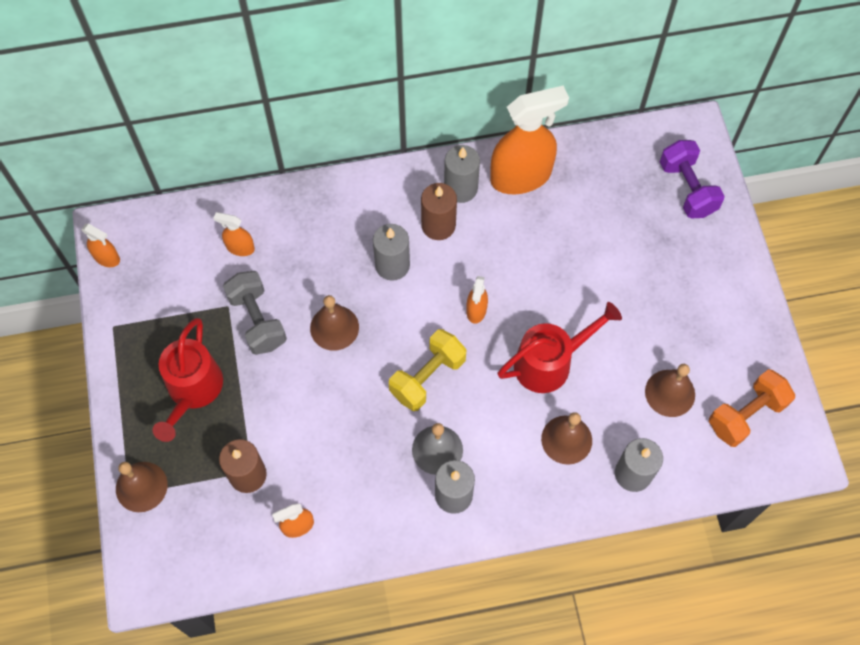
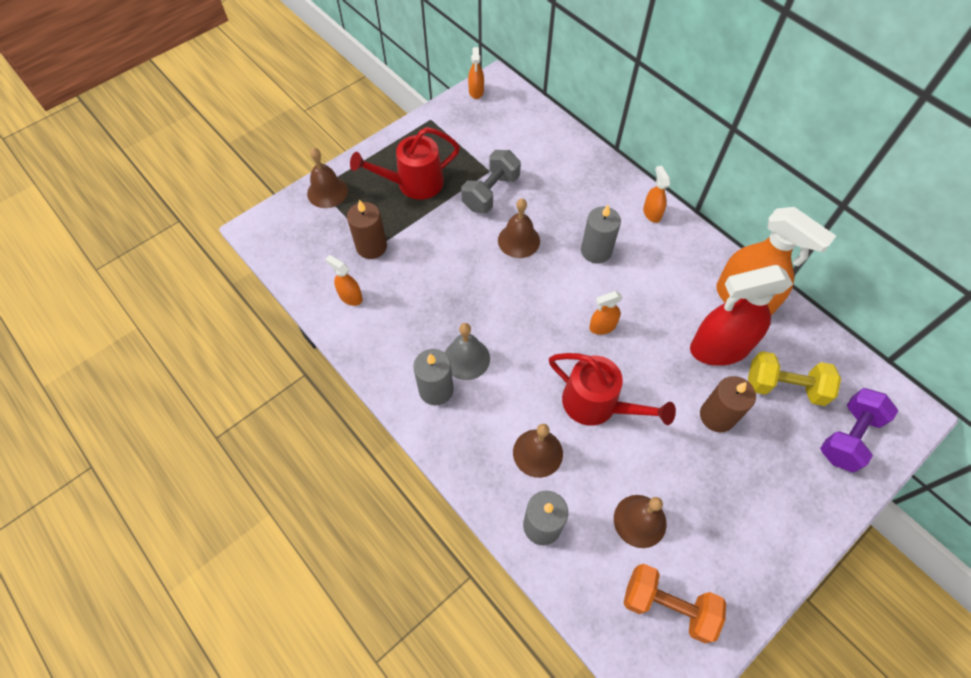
camera: 60 degrees right, 5 degrees down
orange spray bottle [214,212,255,256] -> orange spray bottle moved to [643,166,670,223]
yellow dumbbell [389,329,467,411] -> yellow dumbbell moved to [748,351,841,406]
brown candle [421,183,457,240] -> brown candle moved to [700,376,756,432]
grey candle [444,145,480,203] -> none
none -> red spray bottle [690,265,793,366]

